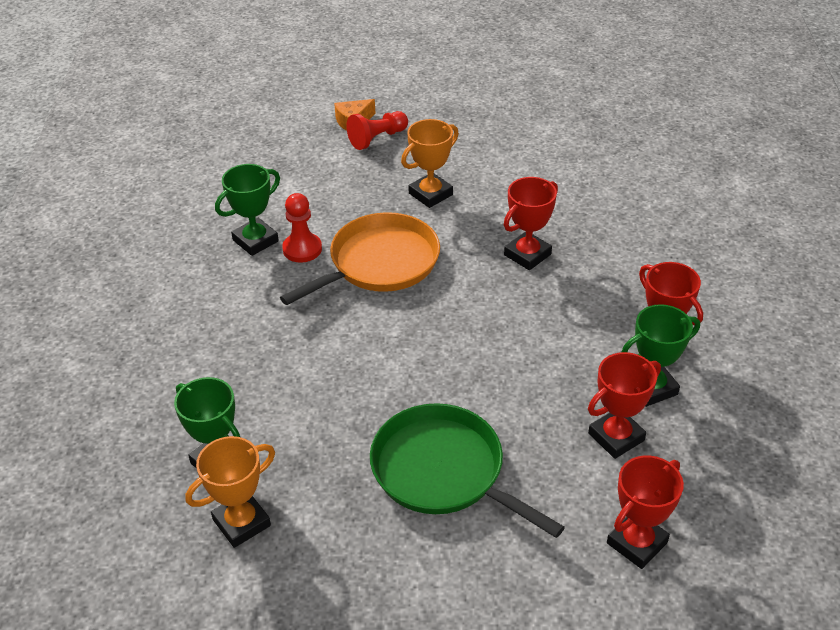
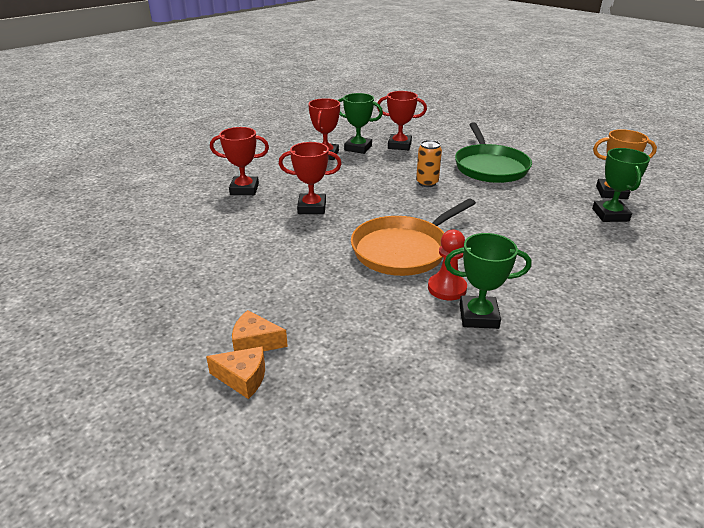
camera: 135 degrees left, 10 degrees down
orange pan [280,212,440,305] -> orange pan turned 45 degrees counterclockwise [351,199,476,276]
red pawn [346,111,408,150] -> orange cheese [232,310,288,351]
orange trophy [401,119,459,208] -> none
red trophy [607,455,684,569] -> red trophy moved to [210,127,269,195]
none -> orange can [416,140,442,187]

